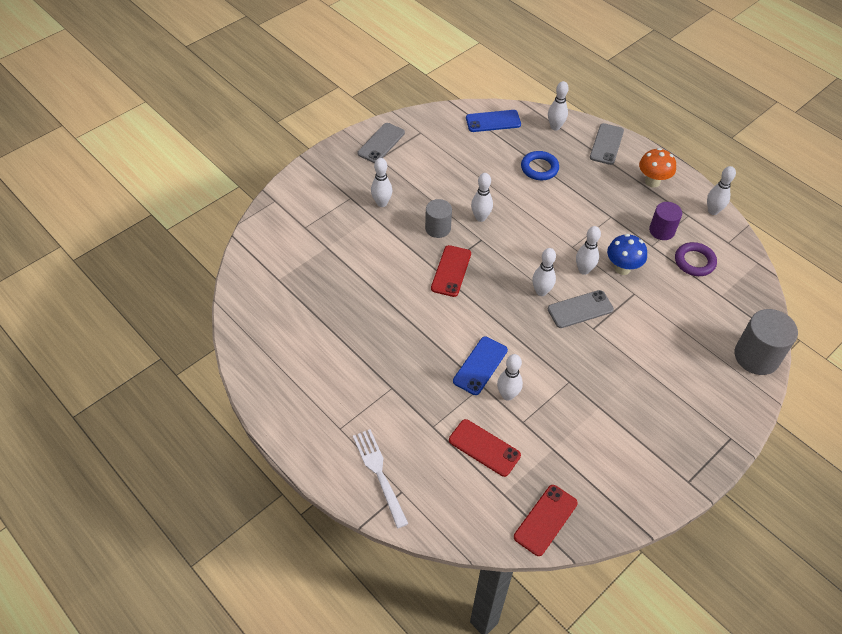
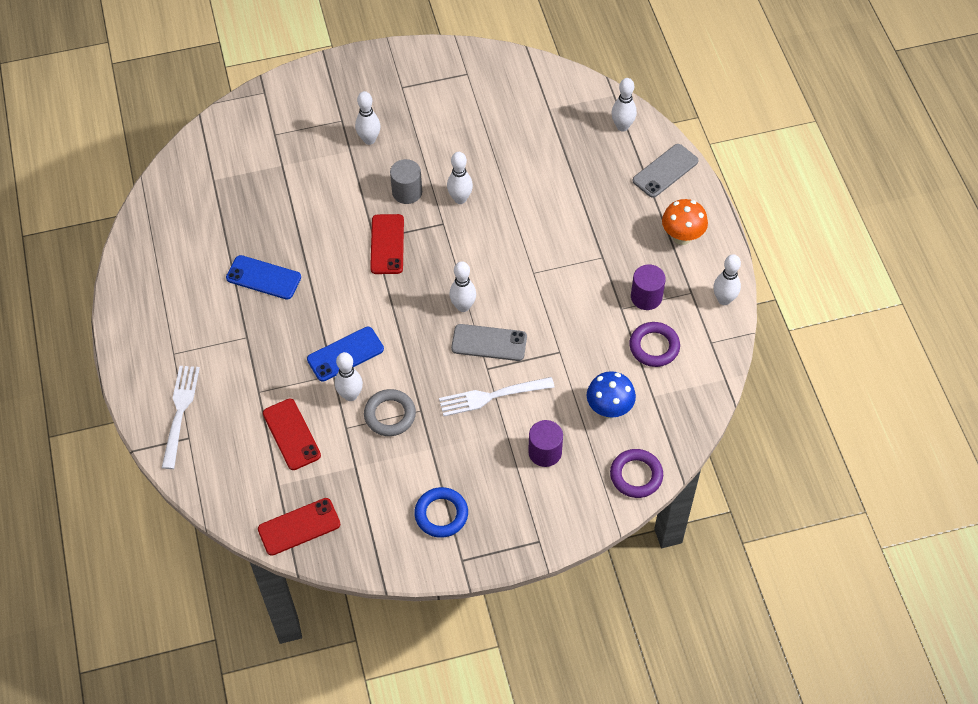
camera: 30 degrees right, 5 degrees up
grey phone [358,123,405,163] -> none
red phone [431,245,471,297] -> red phone turned 45 degrees counterclockwise [370,214,404,274]
blue phone [466,110,521,132] -> blue phone moved to [226,255,301,300]
blue ring [521,151,559,180] -> blue ring moved to [414,487,468,538]
white bowling pin [576,226,601,275] -> none
blue mushroom [607,234,647,275] -> blue mushroom moved to [587,371,636,418]
grey cylinder [735,309,798,375] -> purple ring [610,449,663,498]
none -> grey ring [364,389,416,436]
none -> white fork [439,377,555,416]
none -> purple cylinder [528,420,563,467]

